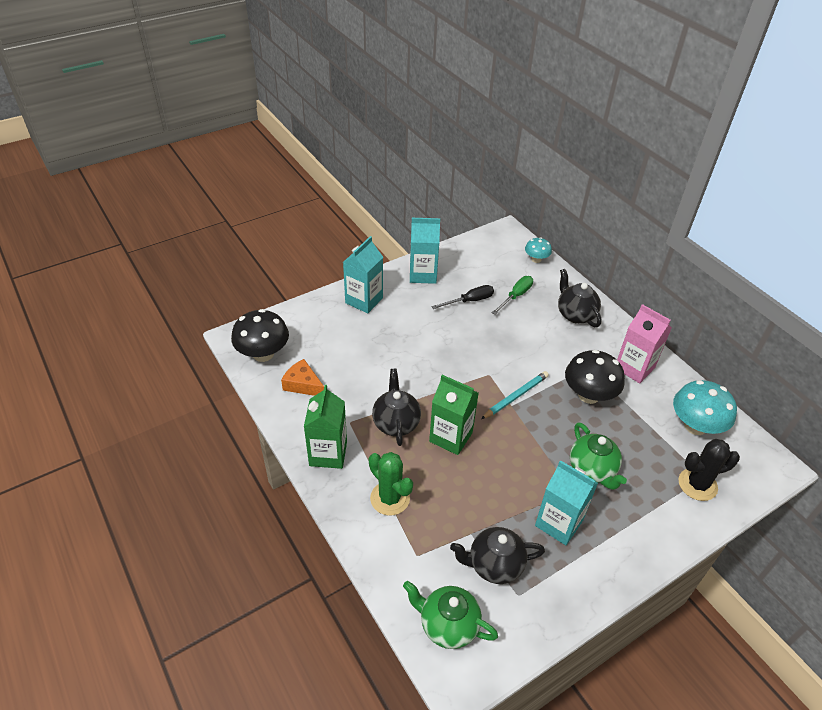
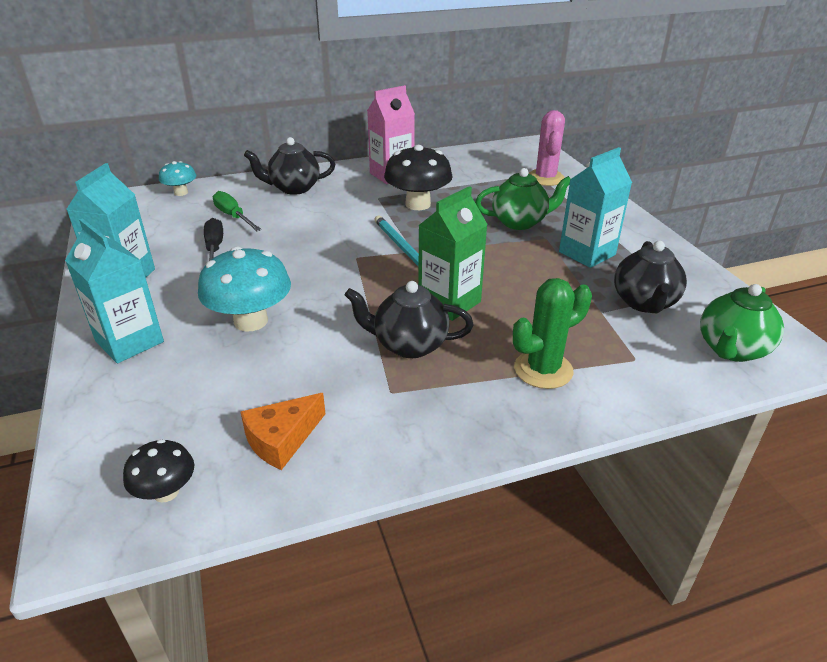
camera: 75 degrees left, 10 degrees down
black mushroom [231,309,289,362] -> black mushroom [123,439,194,503], size x0.55
green carton [304,385,347,469] -> none
turquoise mushroom [673,380,737,435] -> turquoise mushroom moved to [198,246,291,332]
black cactus [678,439,740,501] -> pink cactus [528,110,565,186]

